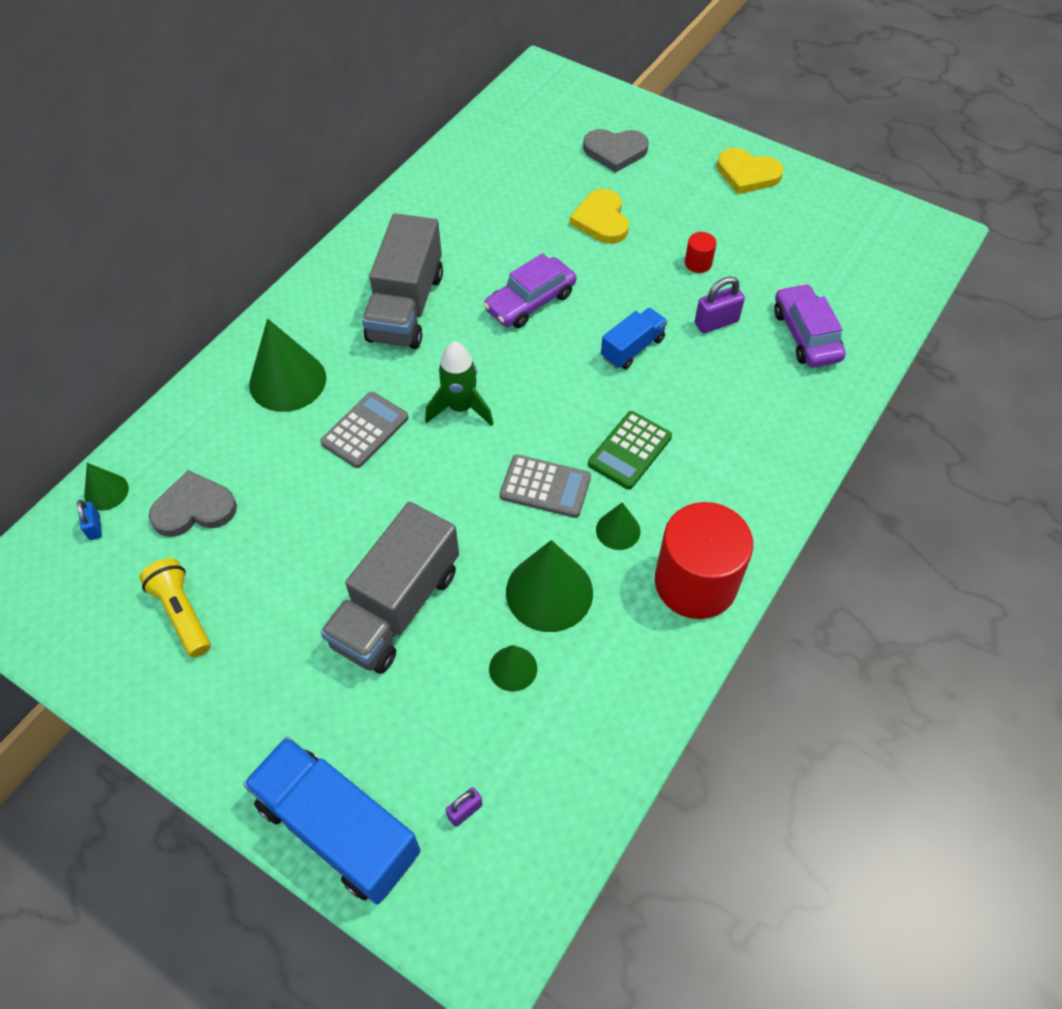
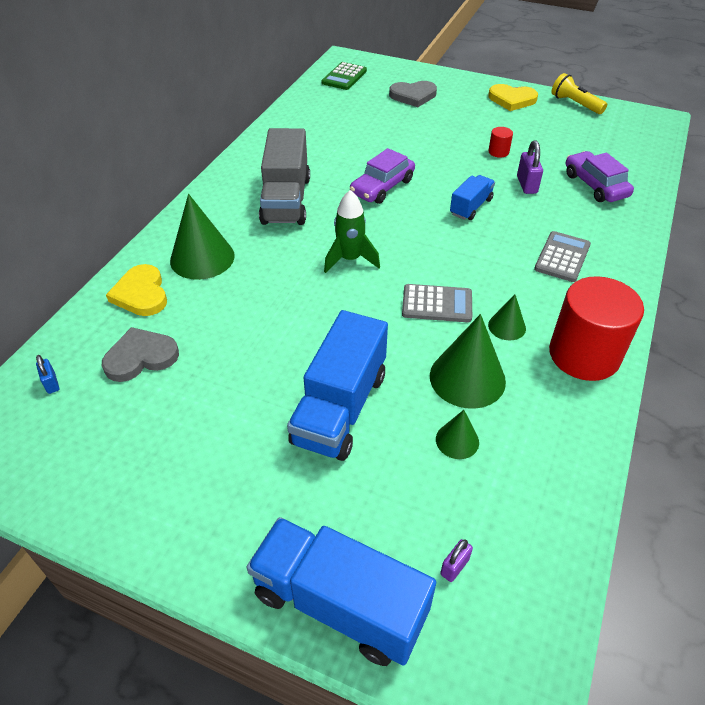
camera: 10 degrees left, 10 degrees down
green cone [84,463,129,511] -> none
yellow flashlight [139,558,211,657] -> yellow flashlight moved to [551,73,607,114]
grey calculator [320,392,408,468] -> grey calculator moved to [534,231,591,282]
grey truck [320,502,459,674] -> blue truck [287,310,388,461]
yellow heart [570,189,629,244] -> yellow heart moved to [106,264,167,316]
green calculator [588,411,672,489] -> green calculator moved to [322,62,367,90]
purple padlock [695,276,745,333] -> purple padlock turned 60 degrees counterclockwise [517,140,543,194]

